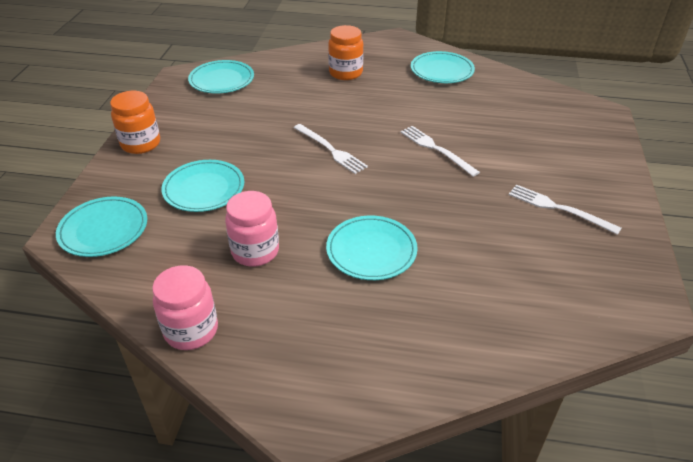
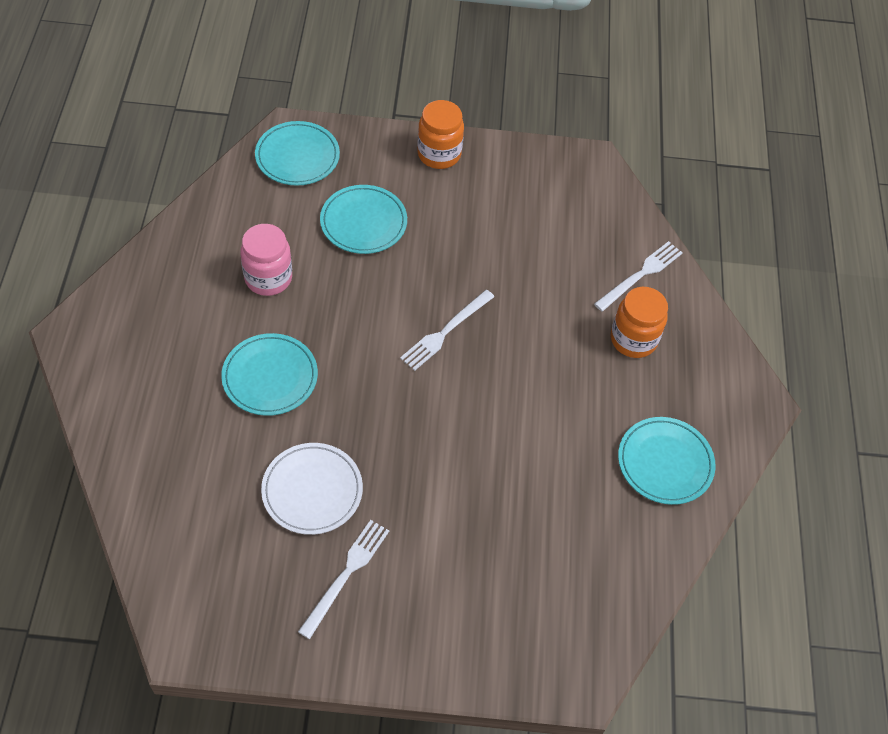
camera: 80 degrees right, 15 degrees up
pink jar [152,265,218,350] -> none
turquoise plate [188,60,254,94] -> none
white fork [400,126,480,177] -> white fork moved to [594,241,683,312]
none -> white plate [261,443,363,535]

